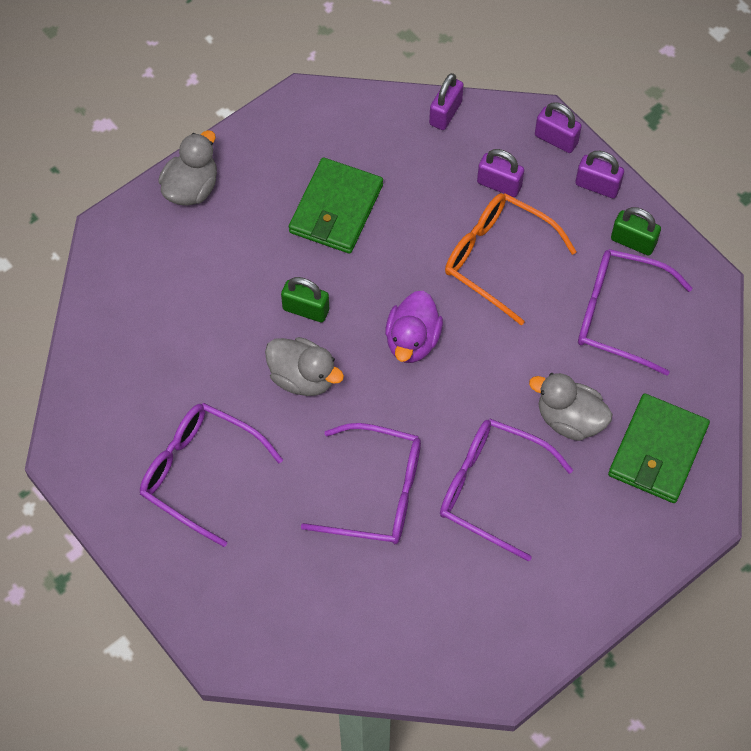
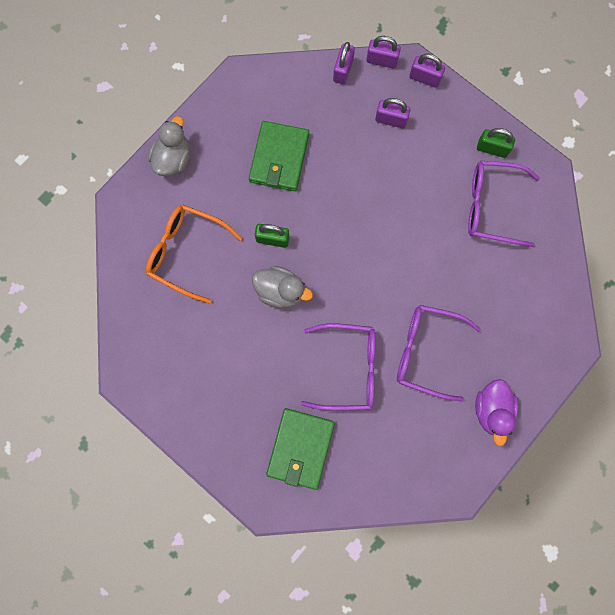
camera: 10 degrees left, 15 degrees up
purple glasses [140,403,283,547] -> none
purple duck [385,291,443,363] -> purple duck moved to [475,379,518,446]
orange glasses [445,193,577,325] -> orange glasses moved to [146,205,242,304]
grey duck [529,373,612,441] -> none
purple padlock [575,151,624,198] -> purple padlock moved to [366,36,401,69]
green wallet [608,394,710,503] -> green wallet moved to [266,408,335,490]

